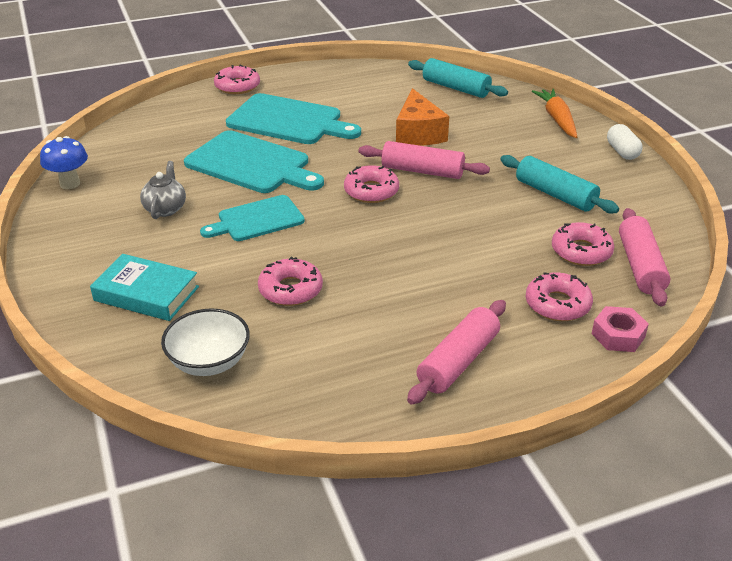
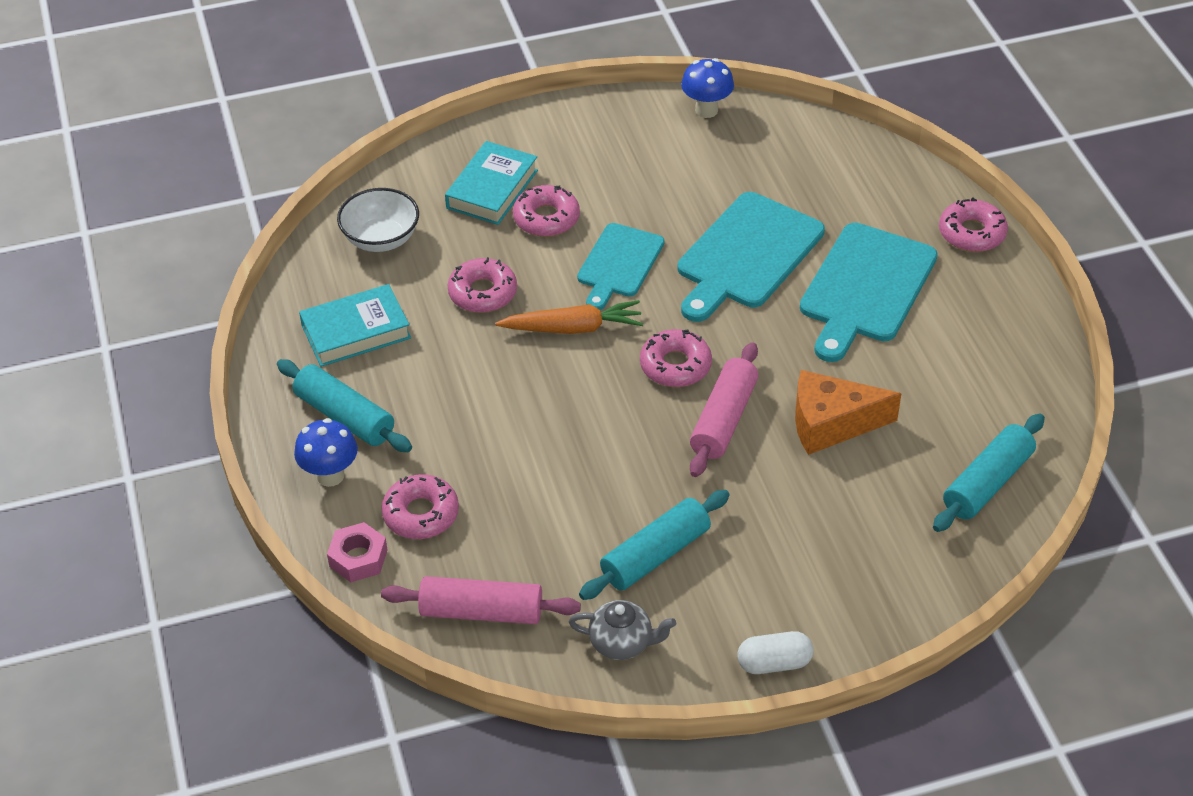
camera: 95 degrees right, 10 degrees up
grey teapot [140,161,186,219] -> grey teapot moved to [569,600,676,660]
turquoise cutting board [200,195,305,241] -> turquoise cutting board turned 135 degrees counterclockwise [577,223,664,310]
pink rolling pin [407,300,506,405] -> turquoise rolling pin [277,359,412,452]
orange carrot [532,89,577,138] -> orange carrot moved to [495,300,643,334]
pink donut [552,222,614,266] -> pink donut moved to [513,185,580,237]
none -> blue mushroom [294,418,358,487]
none -> turquoise book [299,284,411,367]

